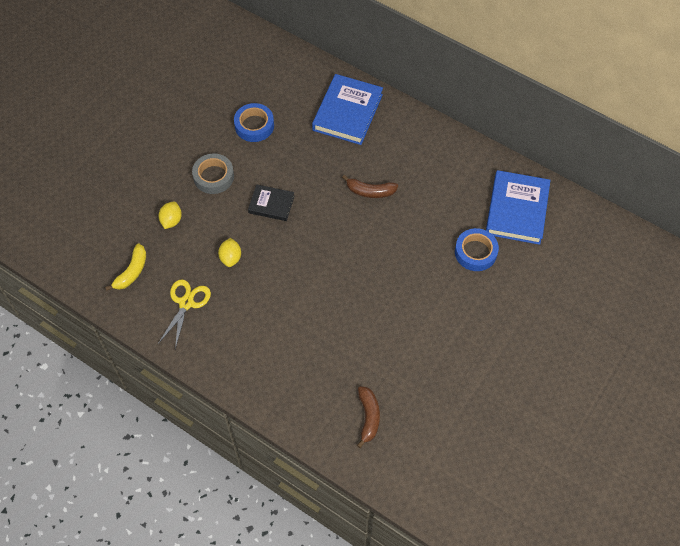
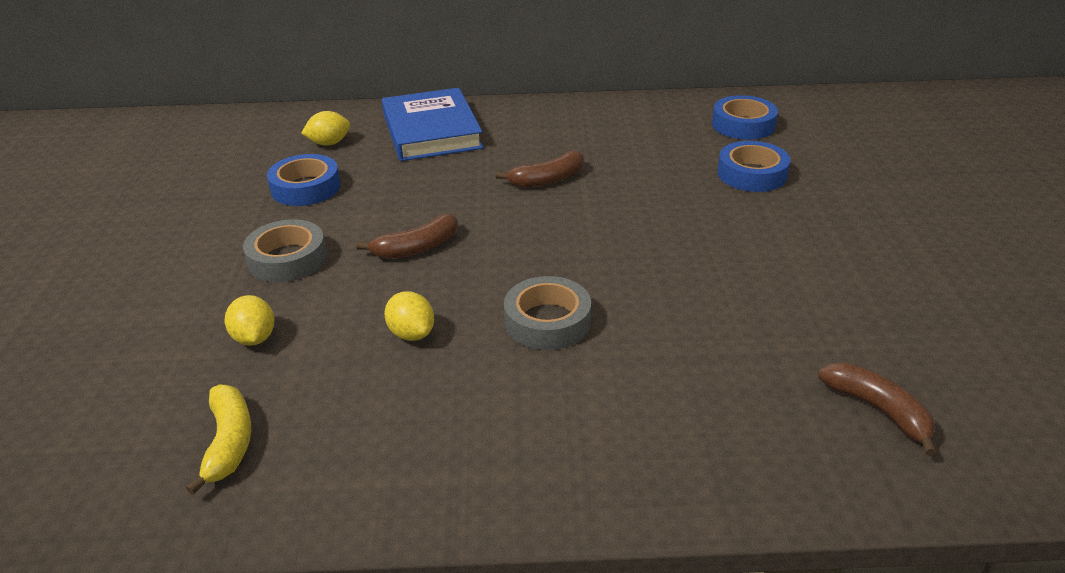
camera: 35 degrees left, 25 degrees down
yellow scissors [158,279,211,349] -> none
black book [248,184,294,221] -> brown banana [356,214,458,259]
blue book [486,170,551,245] -> blue tape [712,95,778,140]
none -> yellow lemon [301,111,350,146]
none -> grey tape [504,276,591,350]

